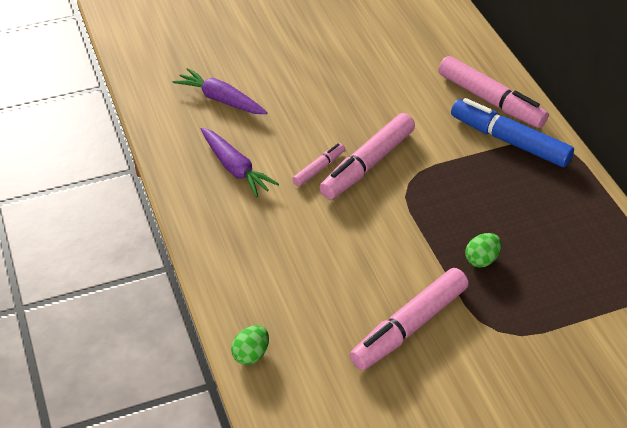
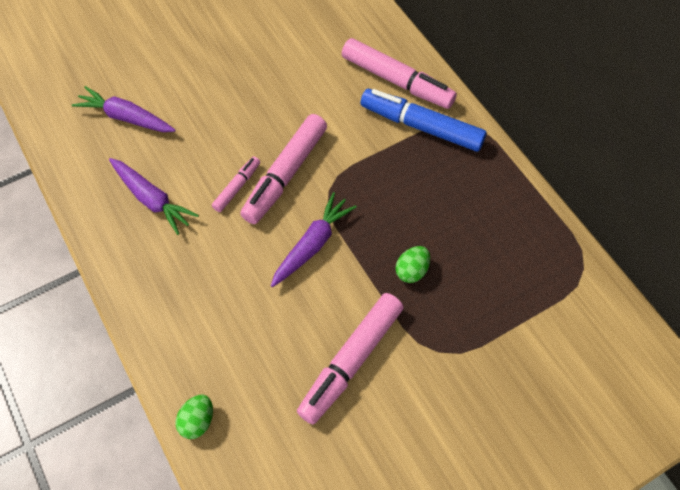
camera: 10 degrees left, 15 degrees up
none -> purple carrot [271,192,357,287]

